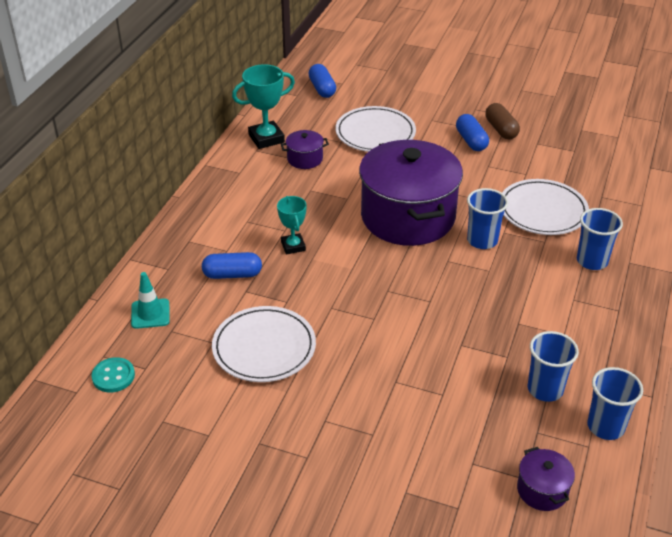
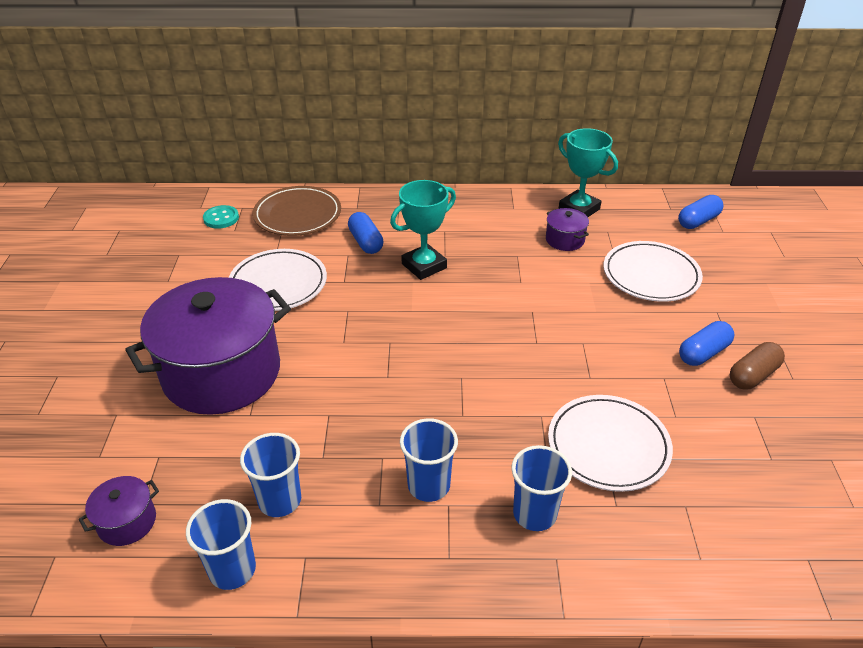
camera: 70 degrees right, 0 degrees up
turquoise traffic cone [131,272,170,329] -> brown plate [253,186,341,236]
turquoise trophy [277,196,307,254] -> turquoise trophy [390,180,456,280], size x1.58
purple pot [359,140,463,246] -> purple pot moved to [125,277,291,415]
blue cup [467,188,508,249] -> blue cup moved to [400,418,458,502]

